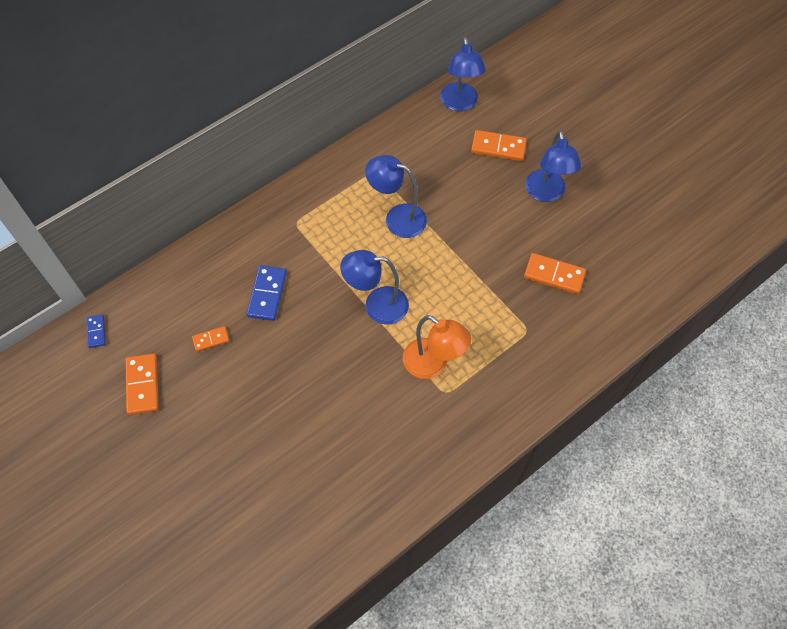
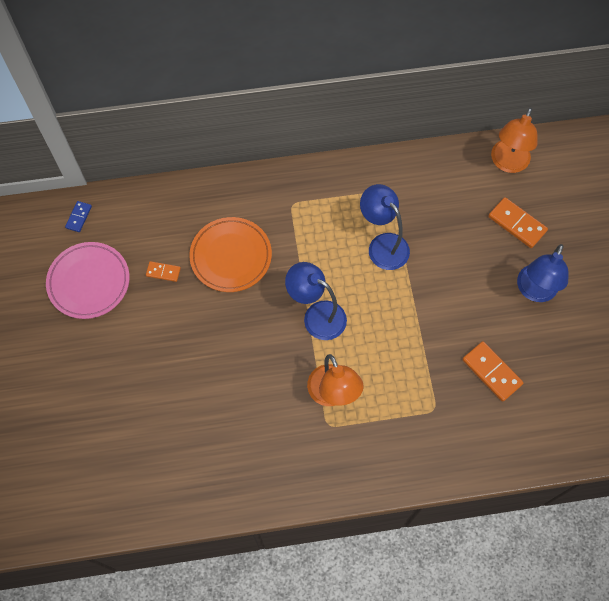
camera: 30 degrees right, 5 degrees up
orange domino [126,354,159,415] -> pink plate [46,242,130,319]
blue domino [246,265,287,321] -> orange plate [189,217,272,292]
blue lamp [440,37,486,111] -> orange lamp [491,108,538,173]

